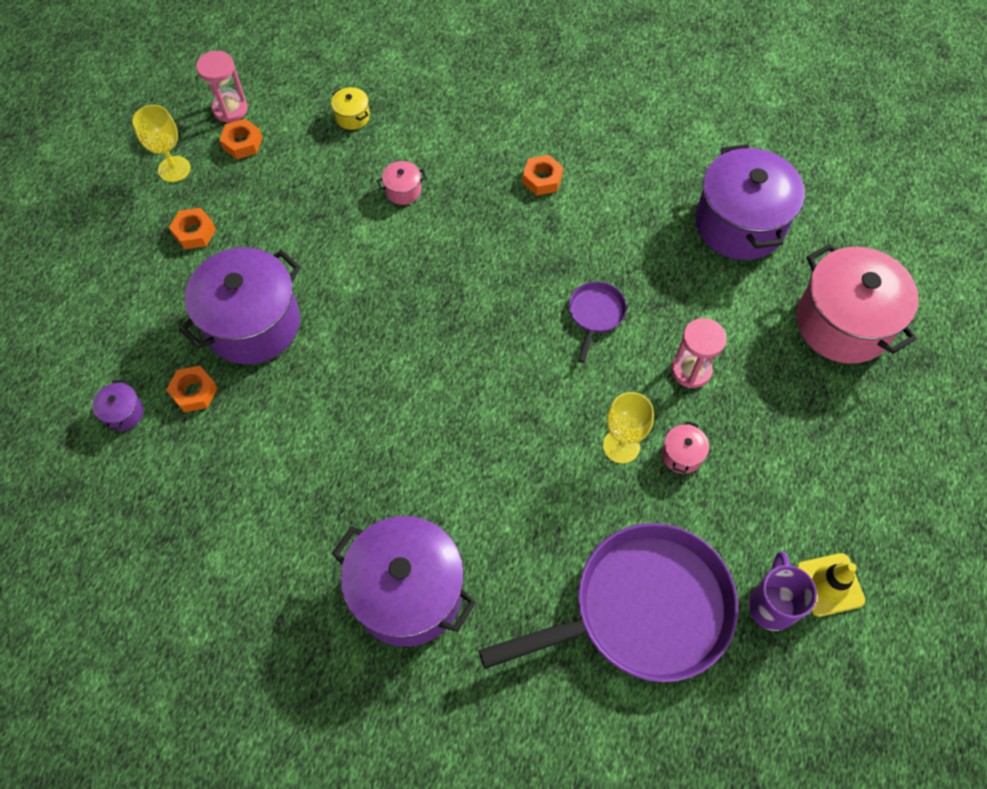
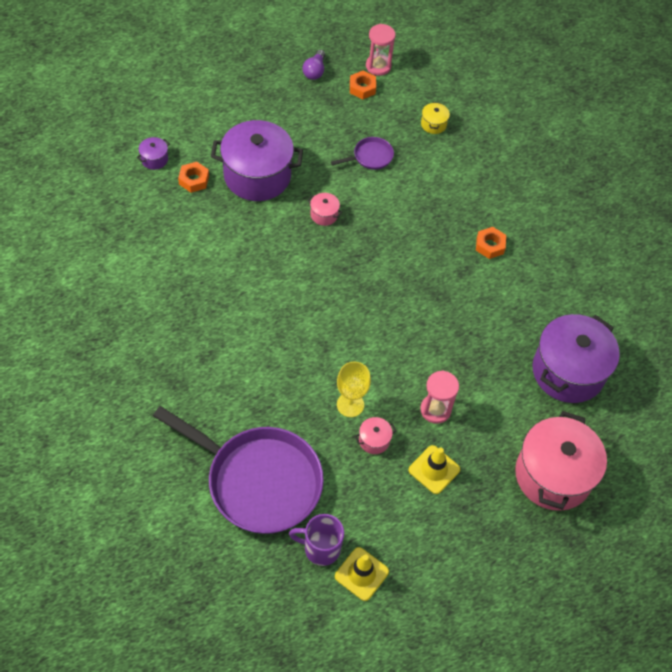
camera: 45 degrees right, 5 degrees down
yellow goblet [132,105,191,182] -> purple light bulb [303,50,325,80]
orange nut [169,208,216,249] -> none
purple pot [332,516,476,647] -> none
pink pot [377,161,426,205] -> pink pot moved to [308,193,342,226]
purple pan [569,282,627,363] -> purple pan moved to [331,137,394,170]
purple mug [748,551,817,631] -> purple mug turned 135 degrees counterclockwise [289,514,344,566]
none -> yellow traffic cone [409,445,460,494]

